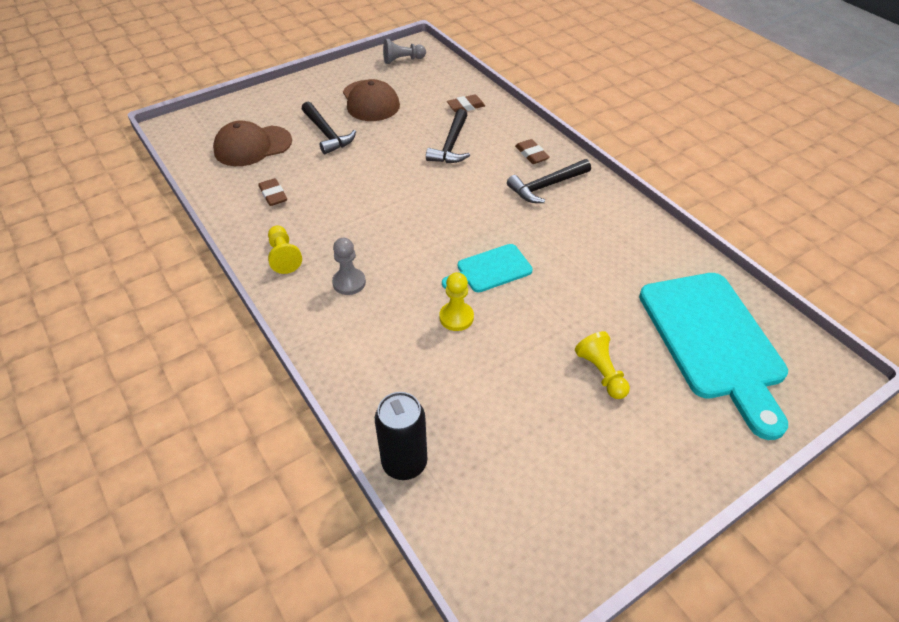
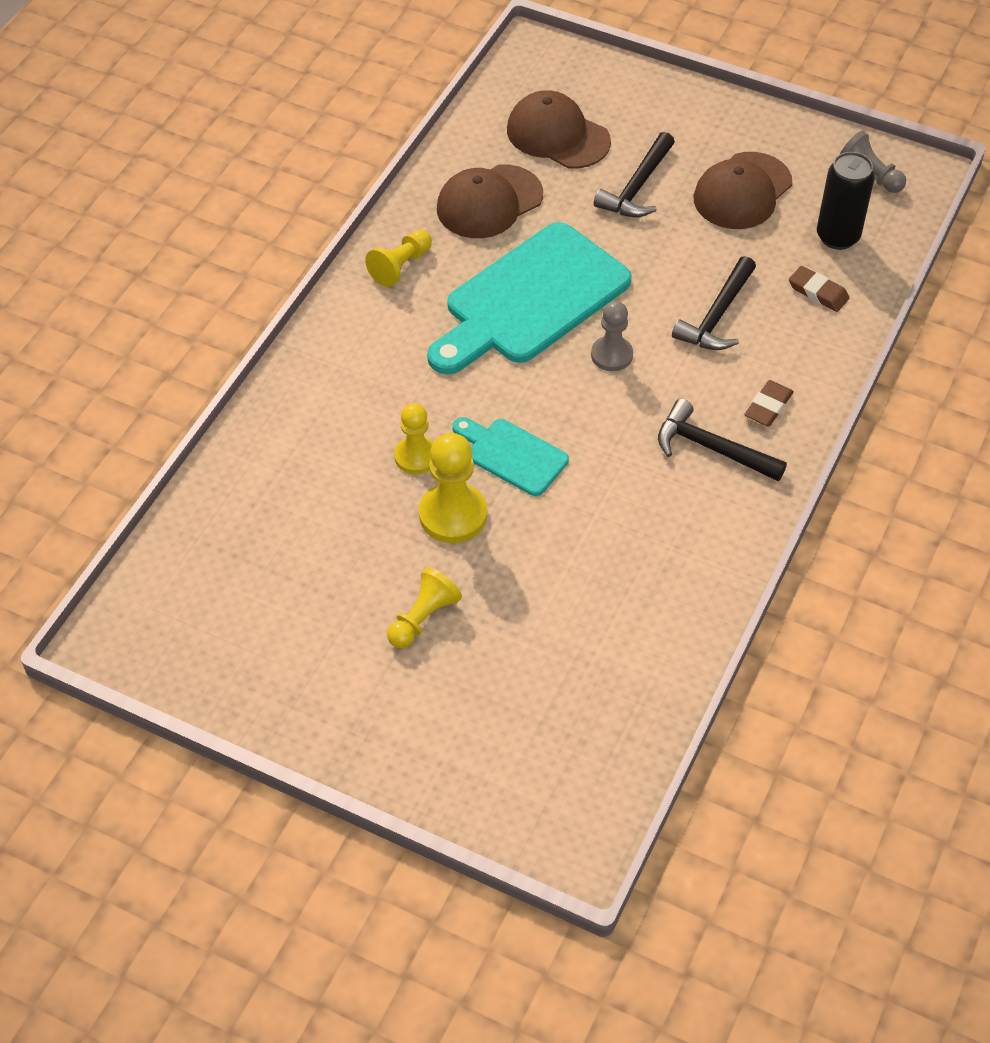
camera: 60 degrees right, 5 degrees up
brown eraser [258,178,287,206] -> brown cap [437,165,543,238]
grey pawn [332,238,366,295] -> grey pawn moved to [591,301,633,371]
black can [375,392,427,480] -> black can moved to [817,152,875,250]
black hammer [426,109,470,163] -> black hammer turned 45 degrees counterclockwise [672,256,756,350]
turquoise cutting board [639,273,788,440] -> turquoise cutting board moved to [427,222,631,375]
none -> yellow pawn [419,433,487,543]

